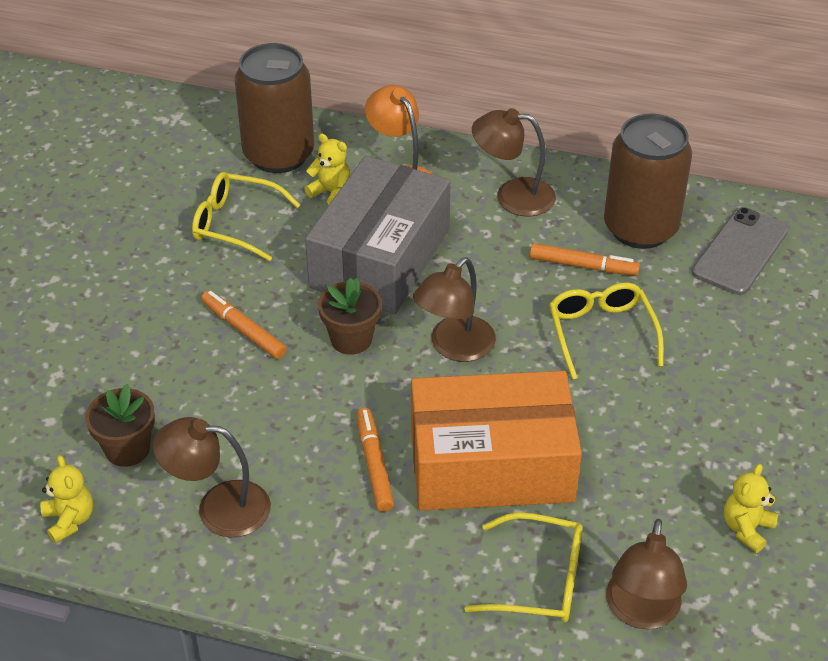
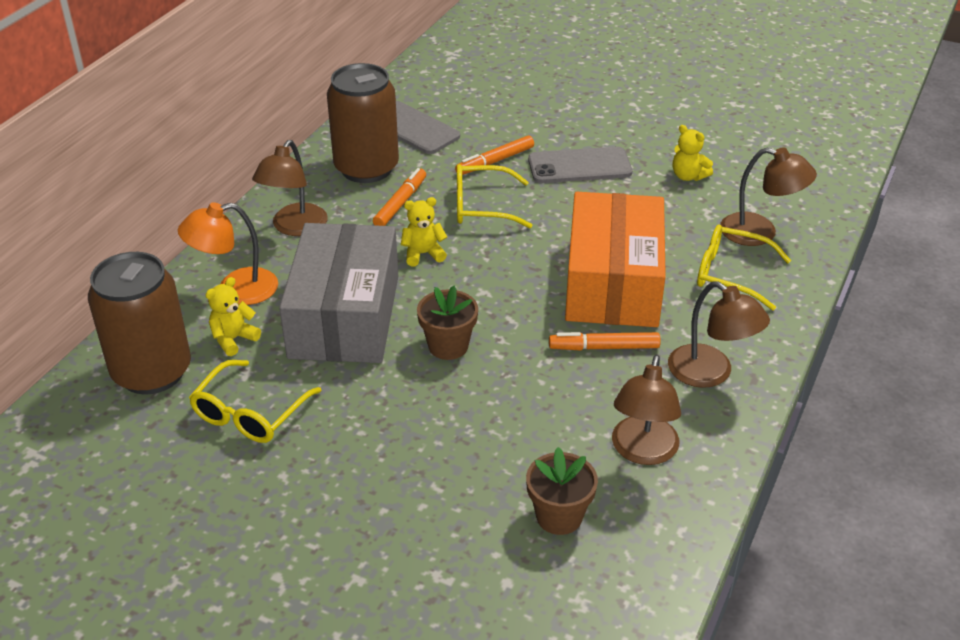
camera: 80 degrees left, 5 degrees down
yellow teddy bear [40,455,93,543] -> yellow teddy bear moved to [401,197,447,266]
orange marker [201,291,287,359] -> orange marker moved to [455,135,534,175]
grey box [305,156,451,314] -> grey box turned 60 degrees clockwise [279,223,398,363]
brown lamp [413,257,496,362] -> brown lamp moved to [668,281,770,388]
yellow glasses [464,512,583,623] -> yellow glasses turned 90 degrees counterclockwise [697,225,791,311]
none -> grey phone [528,147,632,183]

